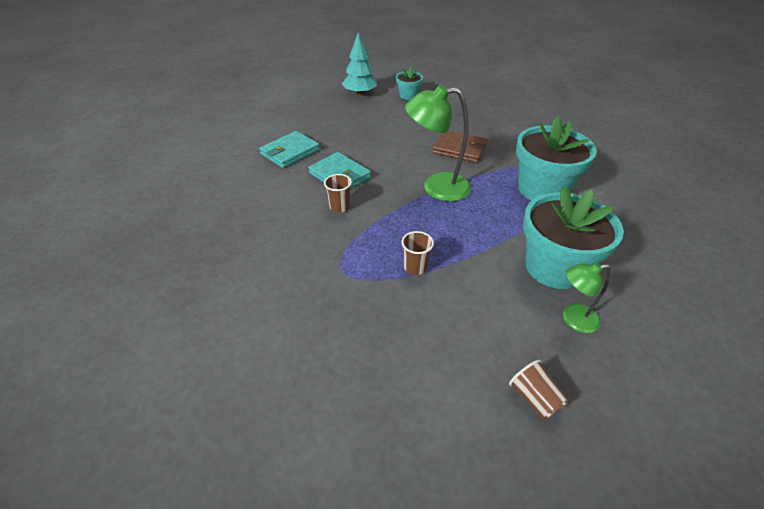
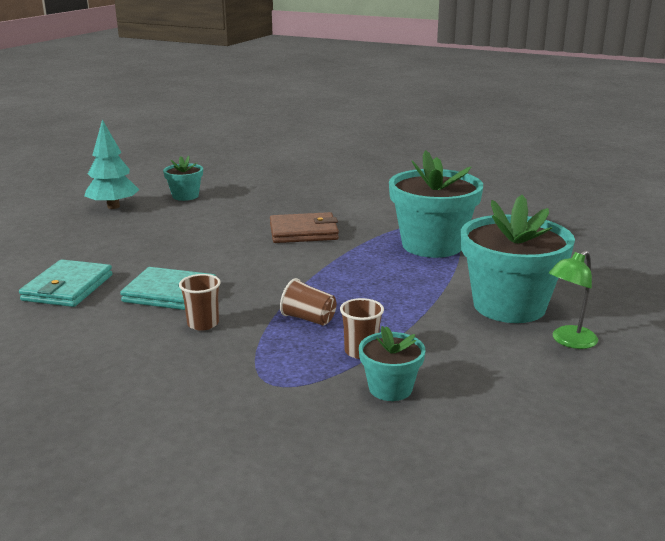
camera: 30 degrees left, 20 degrees down
green lamp [405,85,471,202] -> none
brown cup [509,360,569,420] -> brown cup moved to [280,278,337,326]
none -> turquoise flower pot [359,326,425,401]

